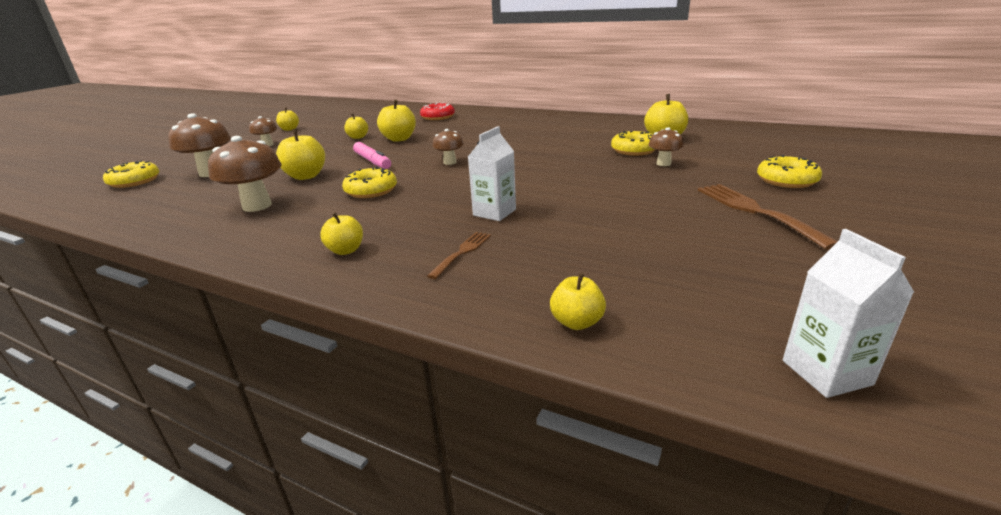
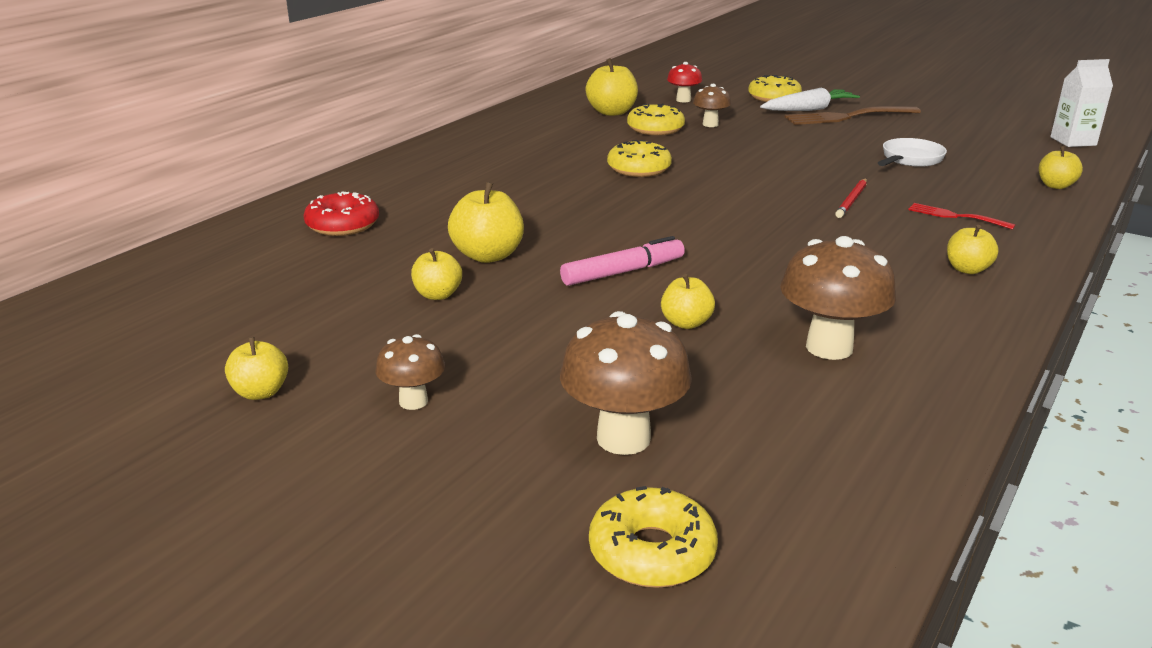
camera: 85 degrees left, 0 degrees up
yellow apple [276,129,325,180] -> yellow apple [661,274,715,329], size x0.62
yellow donut [342,167,397,198] -> yellow donut moved to [607,140,672,177]
brown fork [427,232,491,279] -> red fork [908,203,1015,230]
brown mushroom [433,129,464,165] -> none
white carton [468,126,516,221] -> red pencil [835,179,867,218]
none -> red mushroom [667,62,702,102]
none -> white carrot [760,87,860,111]
none -> white pan [878,138,947,167]

